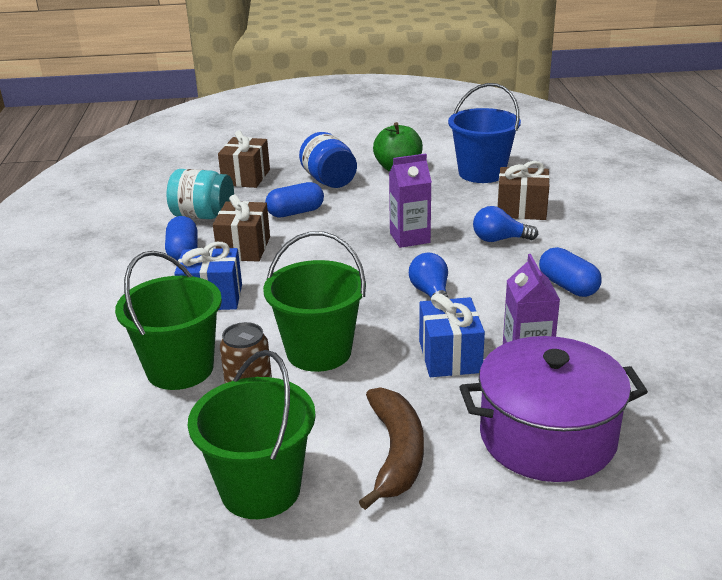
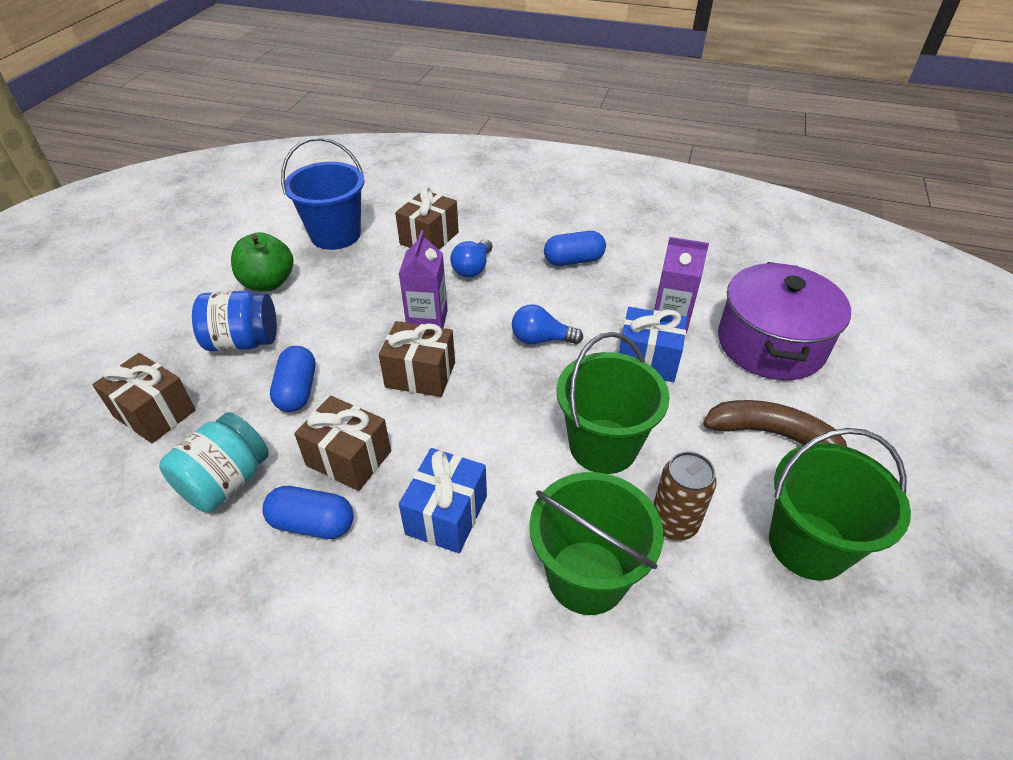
camera: 70 degrees left, 15 degrees up
none -> brown gift [379,321,455,397]

